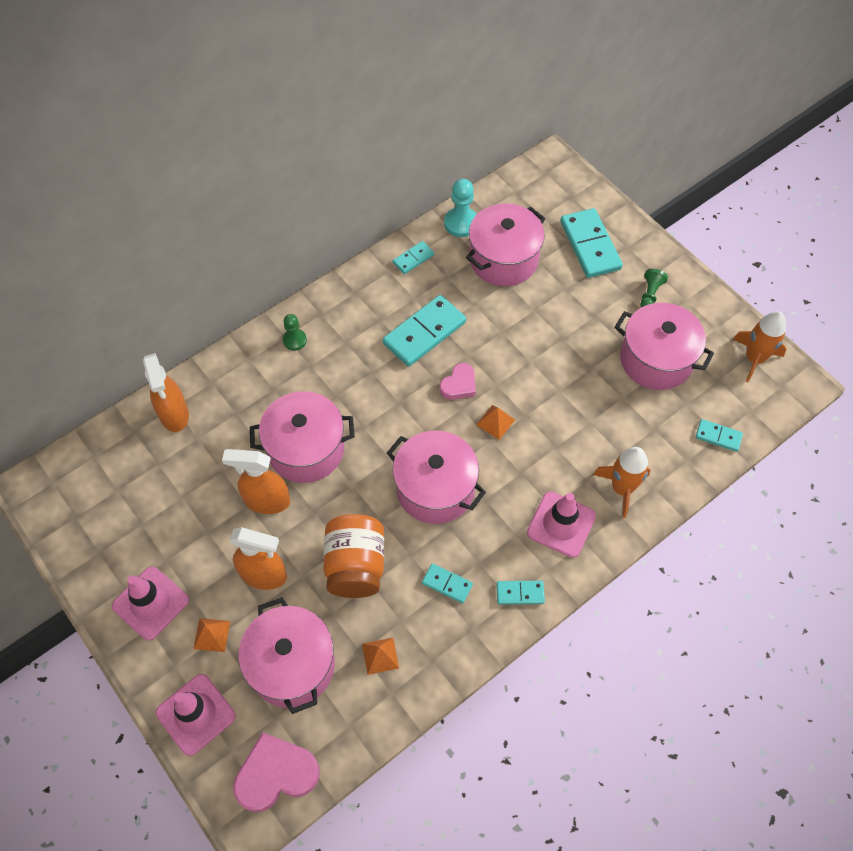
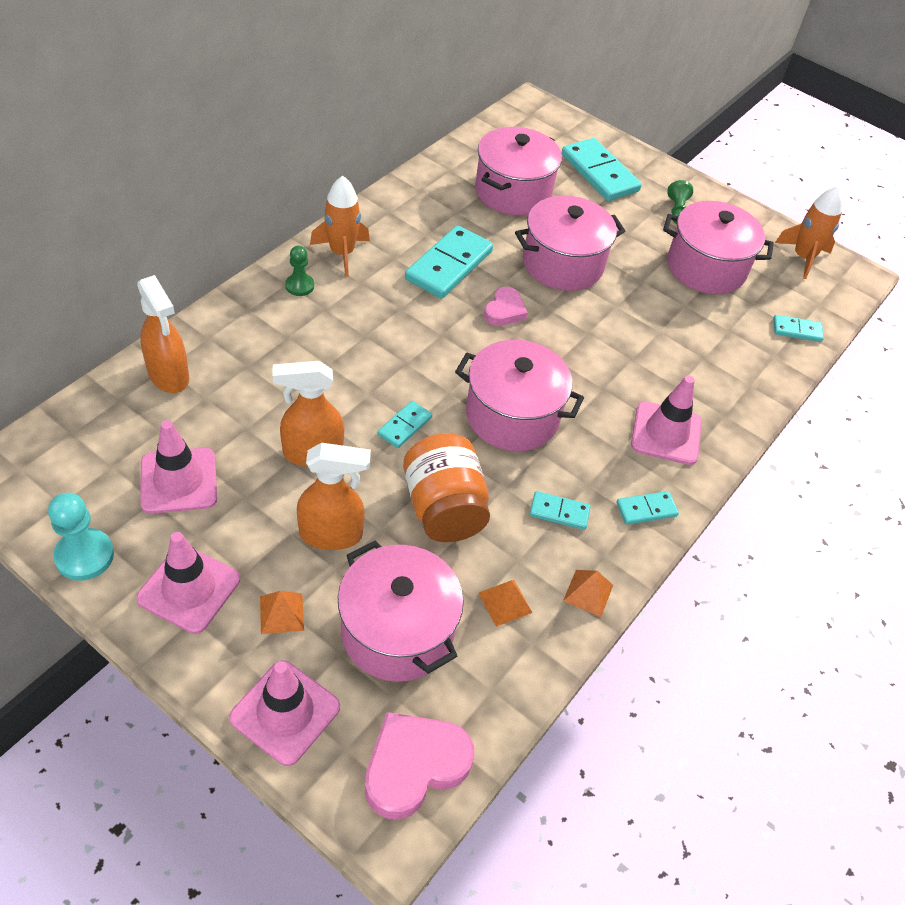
camera: 20 degrees left, 10 degrees down
pink pot [250,391,355,483] -> pink pot moved to [515,196,625,291]
turquoise domino [393,241,434,274] -> turquoise domino moved to [378,401,432,448]
turquoise pawn [444,179,477,237] -> turquoise pawn moved to [48,493,114,581]
orange pyramid [476,405,515,440] -> orange pyramid moved to [563,570,613,617]
orange rocket [593,447,650,518] -> orange rocket moved to [310,176,370,277]
none -> pink traffic cone [140,420,217,514]

